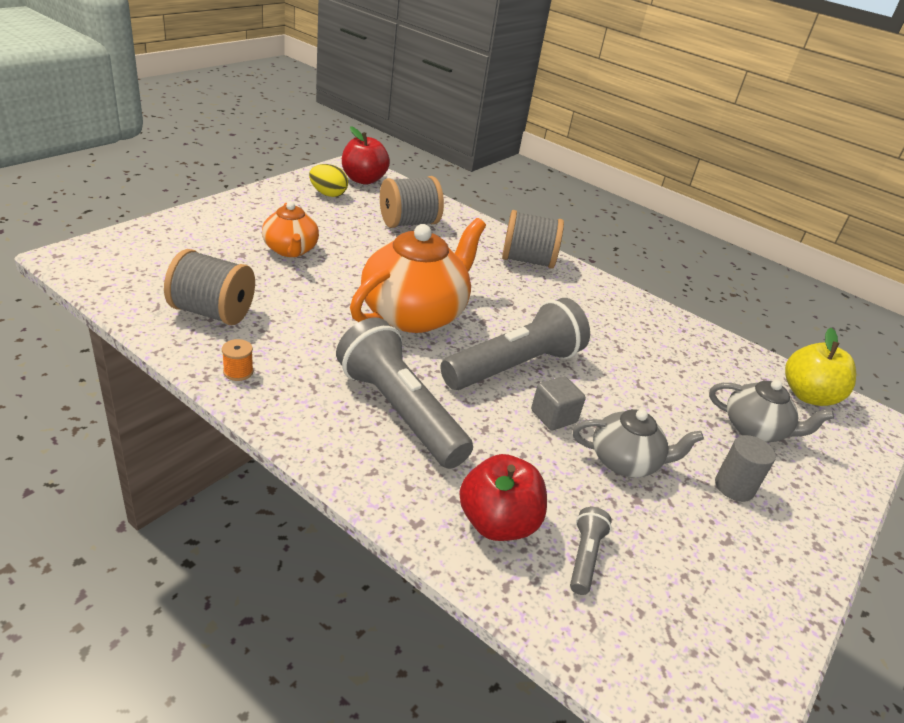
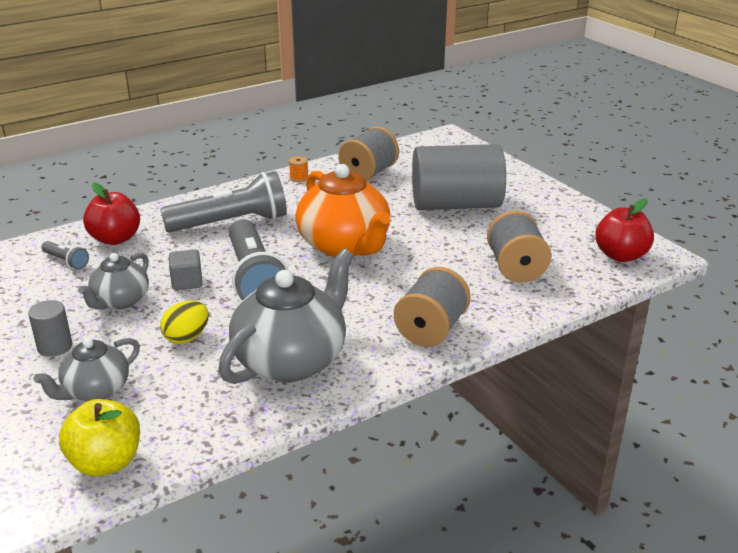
camera: 115 degrees right, 5 degrees down
orange teapot [262,201,319,257] -> grey cylinder [412,144,506,210]
yellow egg [309,164,348,197] -> yellow egg moved to [160,301,209,344]
none -> grey teapot [218,249,354,384]

